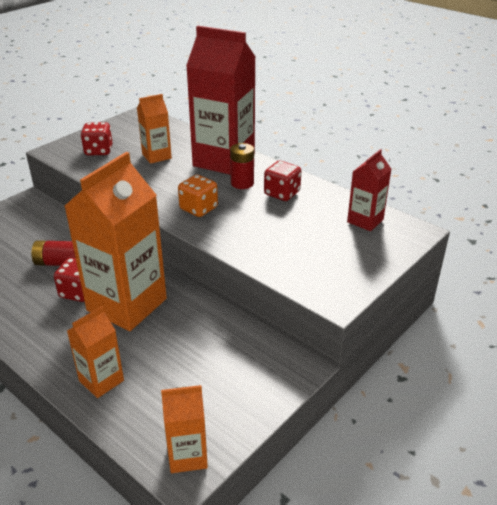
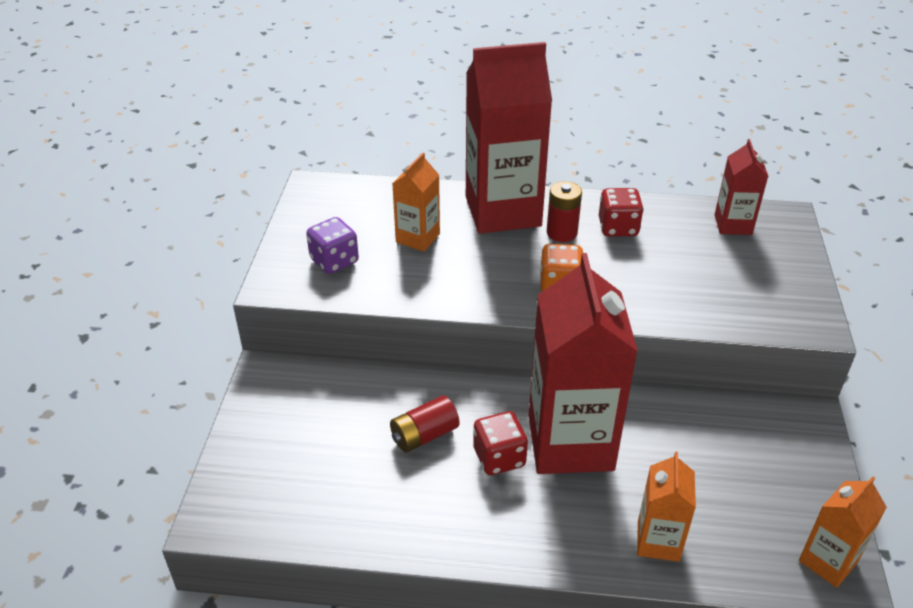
camera: 35 degrees left, 5 degrees up
orange carton [65,152,167,331] -> red carton [529,253,638,474]
red dice [81,122,113,155] -> purple dice [306,217,359,274]

